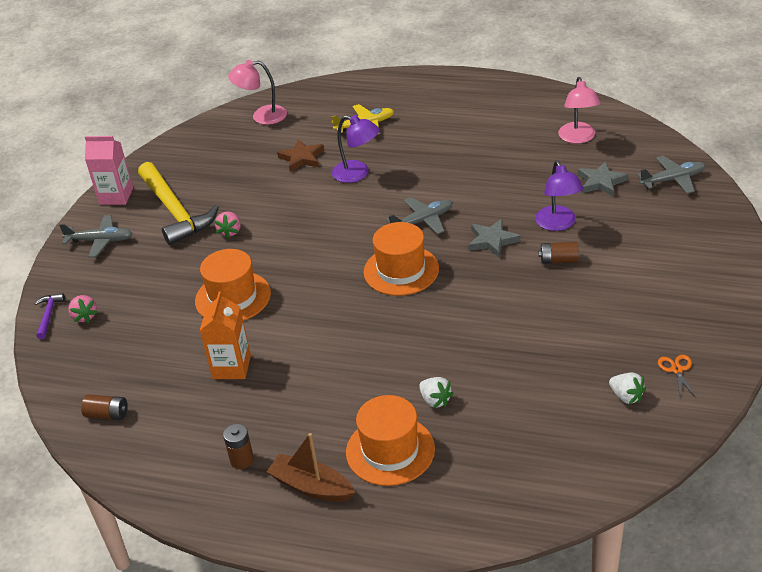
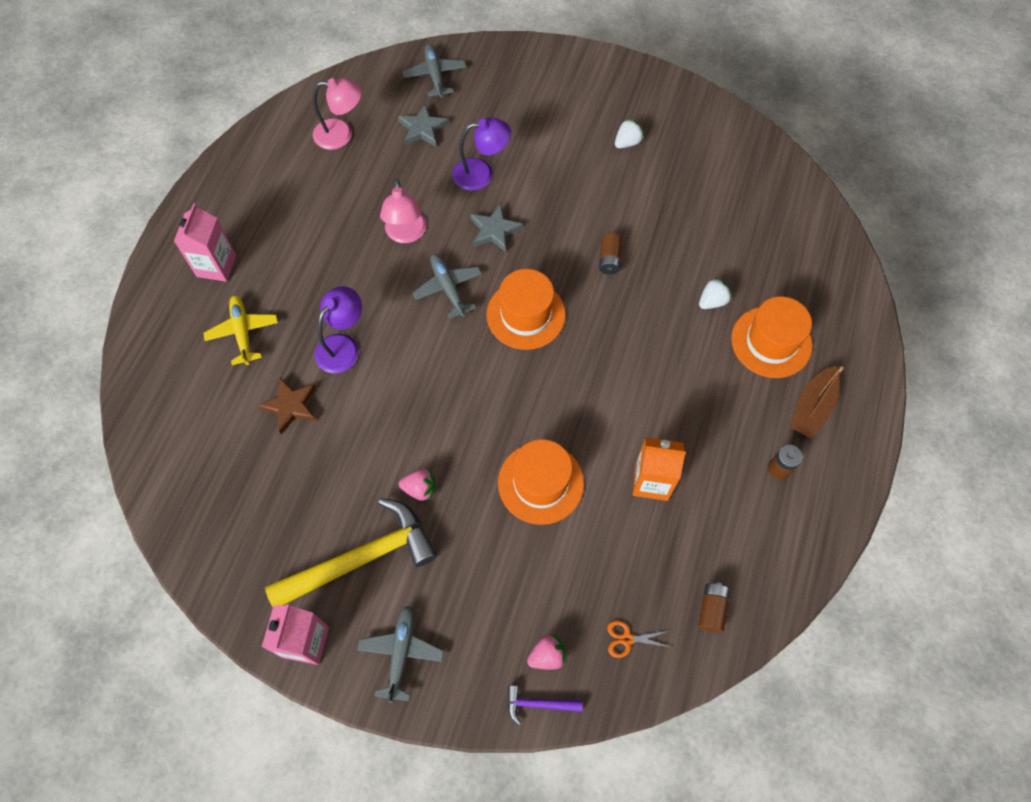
camera: 90 degrees left, 25 degrees up
pink lamp [228,60,287,125] -> pink lamp moved to [380,179,426,243]
brown battery [538,242,579,264] -> brown battery moved to [599,233,622,275]
white strawberry [609,372,646,404] -> white strawberry moved to [615,118,644,148]
orange scissors [658,355,696,399] -> orange scissors moved to [607,621,670,658]
none -> pink carton [174,203,236,282]

